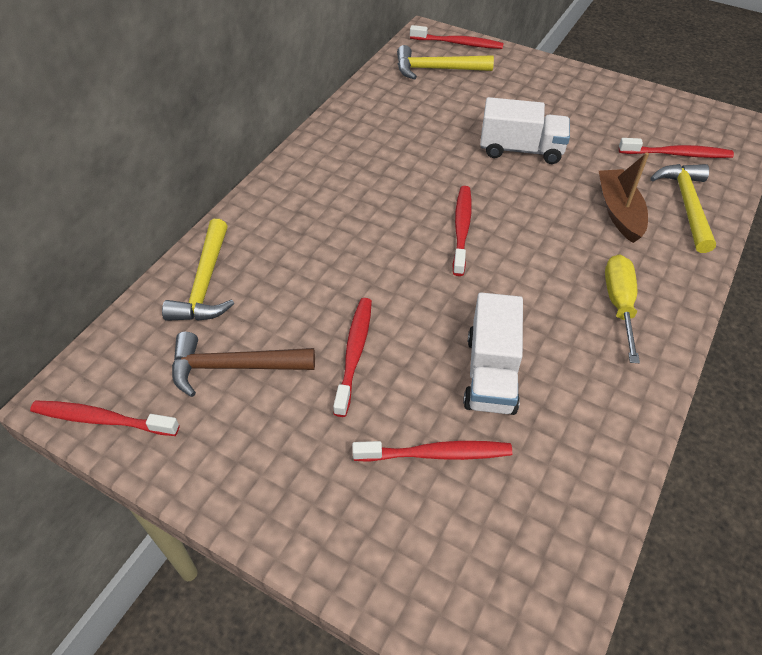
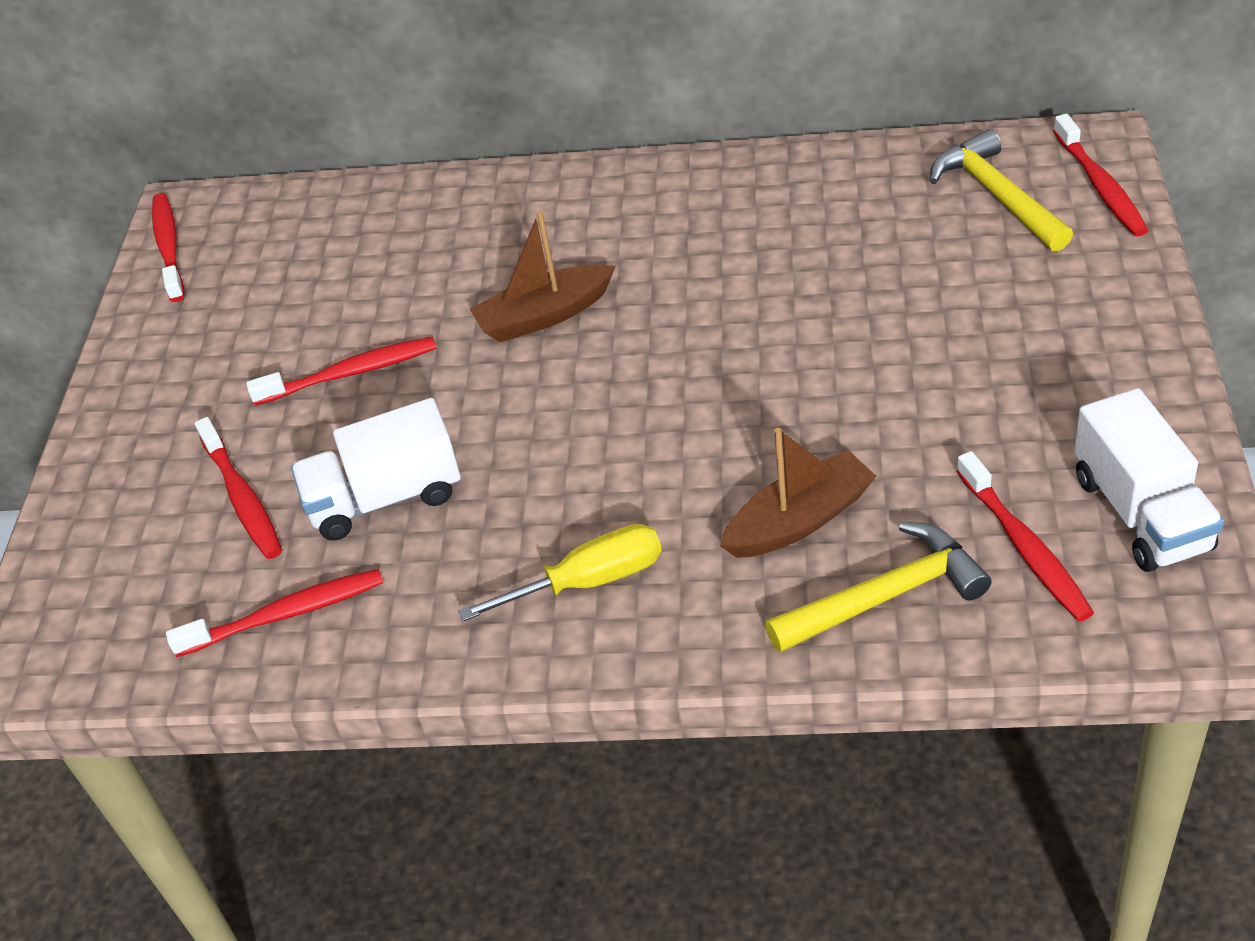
camera: 70 degrees right, 5 degrees down
yellow hammer [162,219,235,321] -> none
brown hammer [172,332,315,397] -> none
red toothbrush [453,186,472,276] -> red toothbrush moved to [166,569,383,657]
white truck [480,97,570,164] -> white truck moved to [1074,388,1224,572]
none -> brown boat [470,211,615,342]

